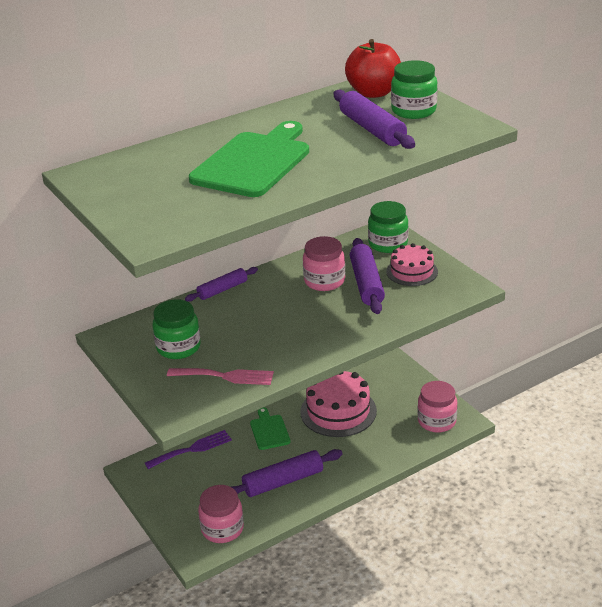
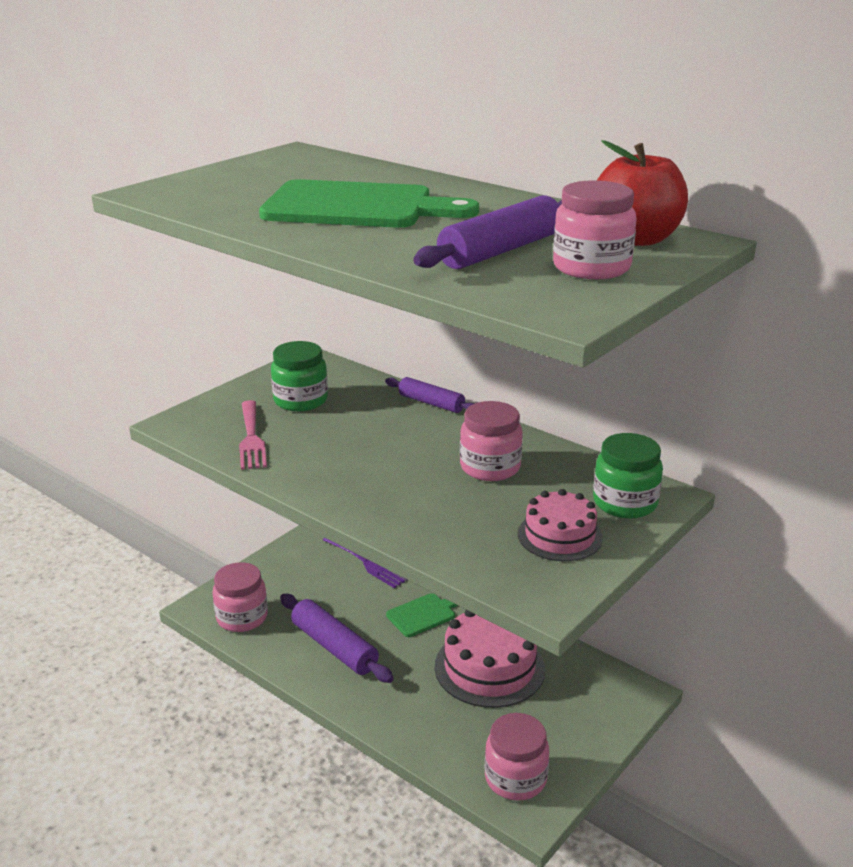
camera: 70 degrees right, 5 degrees down
purple rolling pin [350,238,385,314] -> none
green jar [391,60,438,119] -> pink jar [553,180,636,279]

